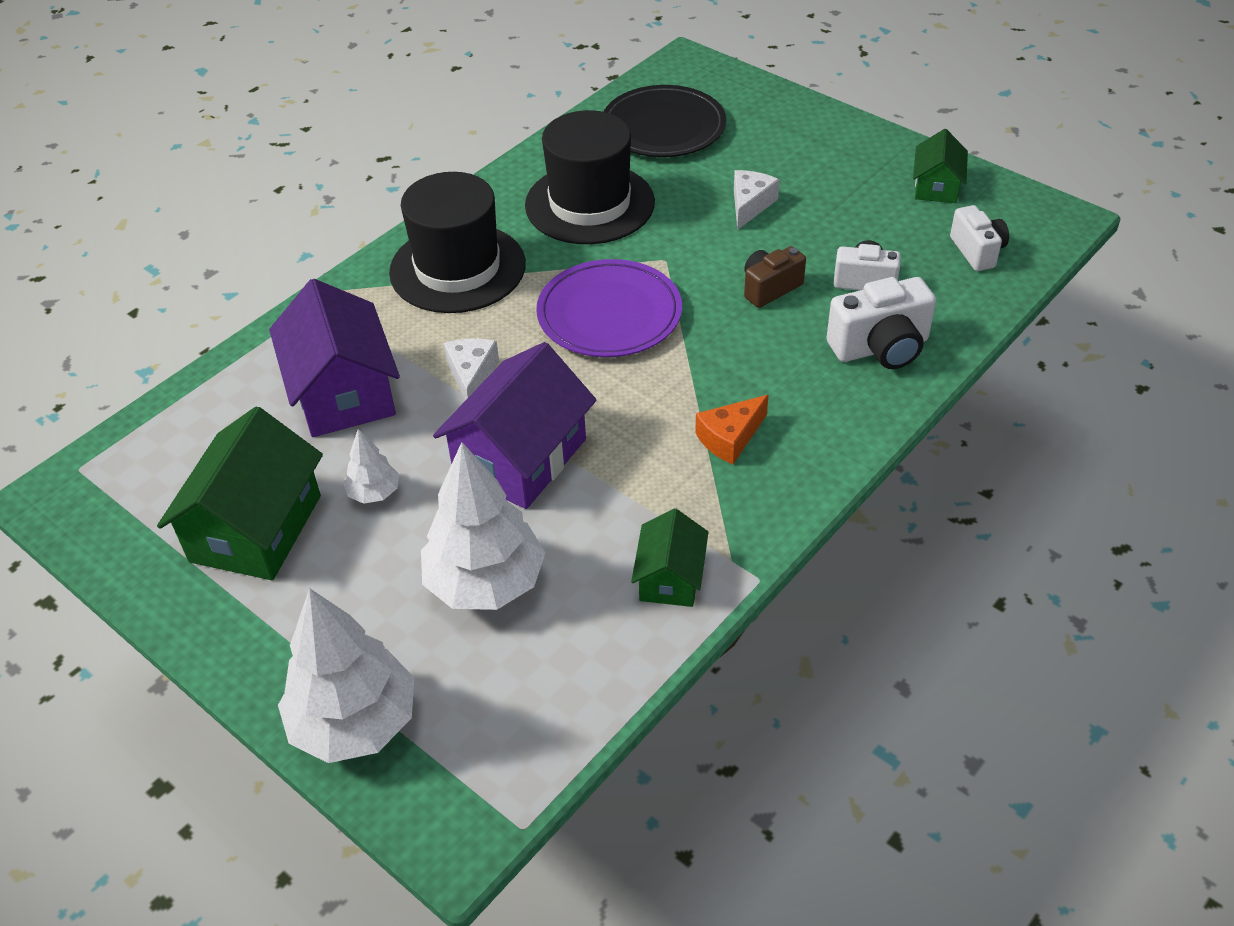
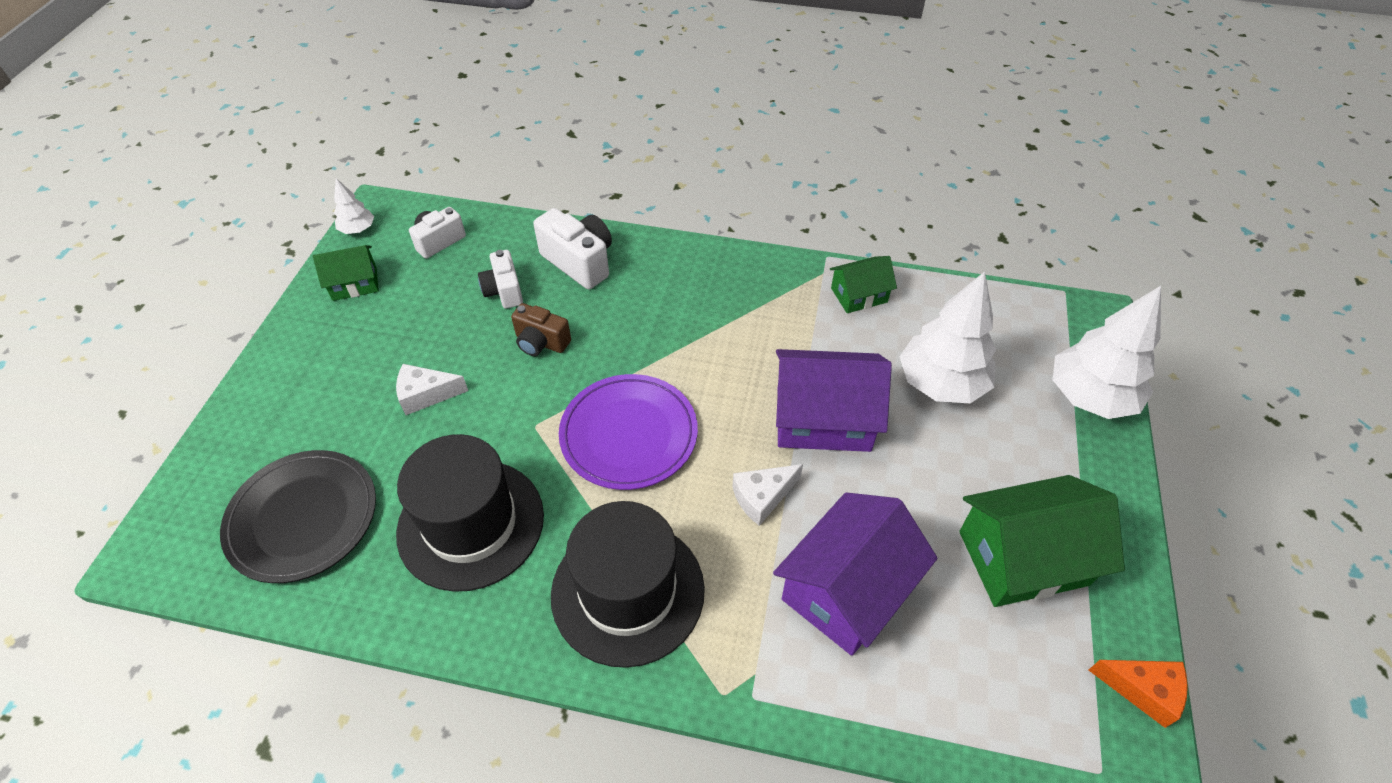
camera: 120 degrees left, 5 degrees up
white tree [343,429,399,504] -> white tree moved to [334,178,374,234]
orange cheese [695,395,768,464] -> orange cheese moved to [1089,660,1188,728]

